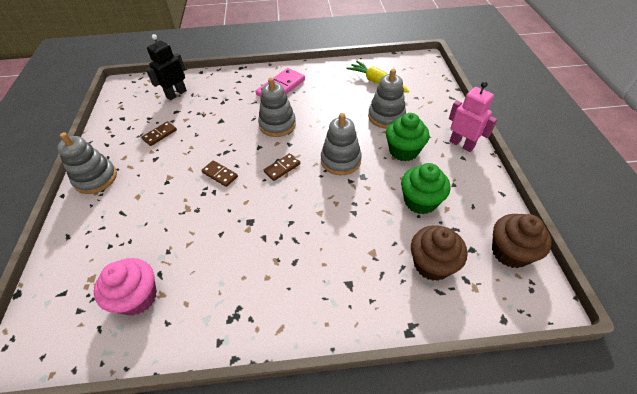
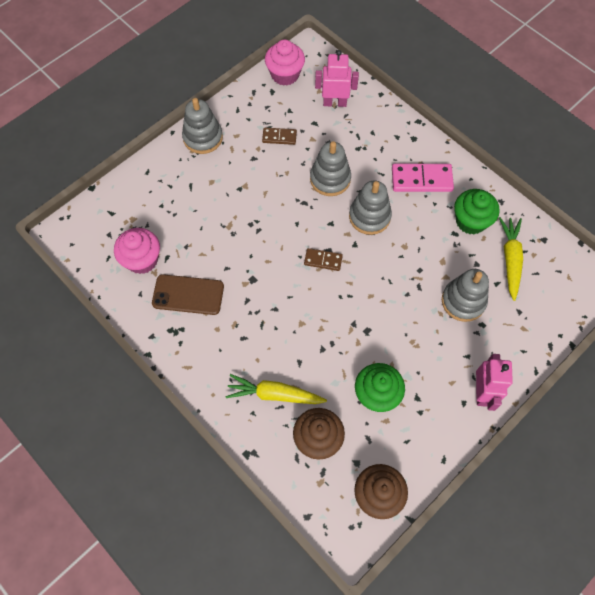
camera: 50 degrees right, 15 degrees up
black robot [146,34,187,100] -> pink robot [315,50,359,107]
brown domino [201,160,238,187] -> none
grey stacking toy [321,113,362,175] -> grey stacking toy moved to [310,141,351,196]
green cupcake [386,113,429,161] -> green cupcake moved to [454,189,500,234]
none -> brown phone [152,274,224,315]
none -> yellow carrot [226,374,327,404]
none -> pink cupcake [265,40,305,86]

